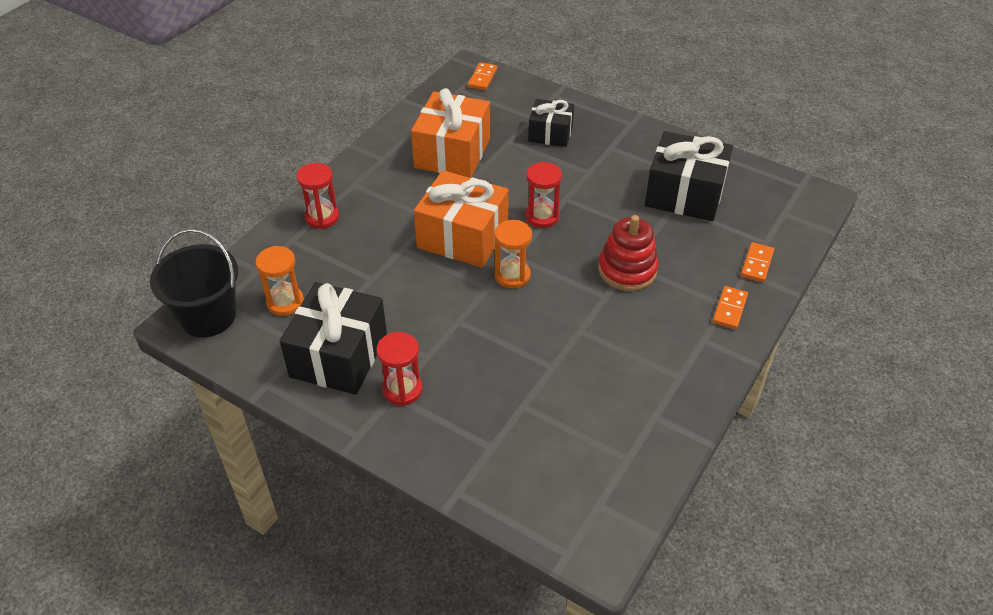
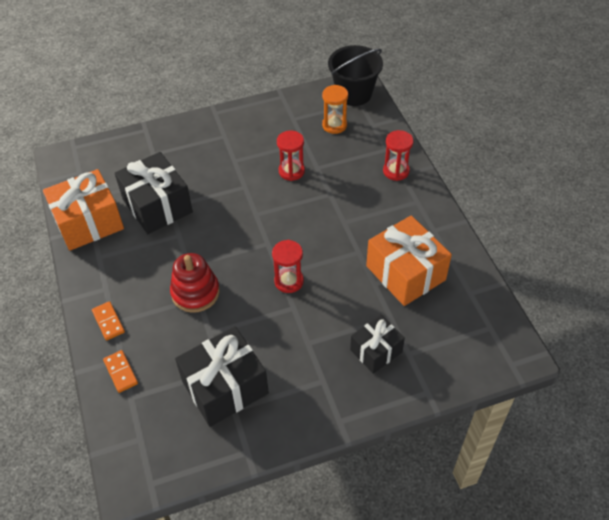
camera: 130 degrees right, 5 degrees up
black gift [280,282,387,395] -> black gift moved to [115,152,193,234]
red hourglass [376,332,423,406] -> red hourglass moved to [277,130,305,181]
orange gift [414,170,509,268] -> orange gift moved to [43,169,124,251]
orange domino [468,62,497,90] -> none
orange hourglass [495,220,532,288] -> none

